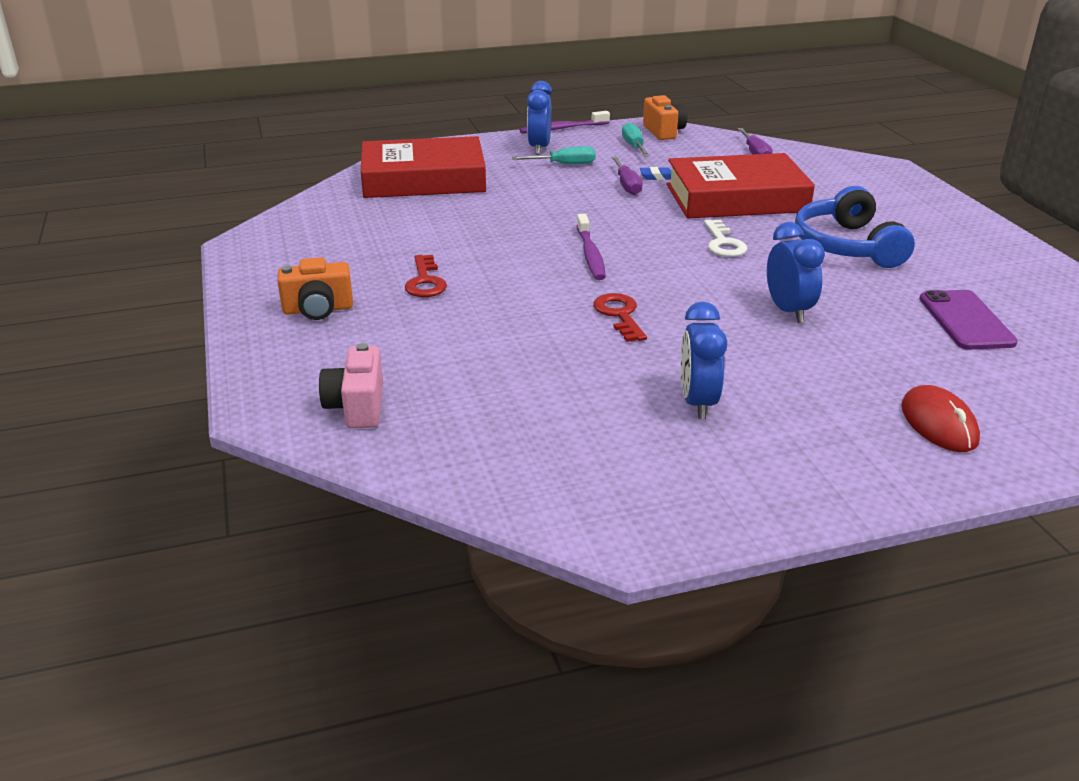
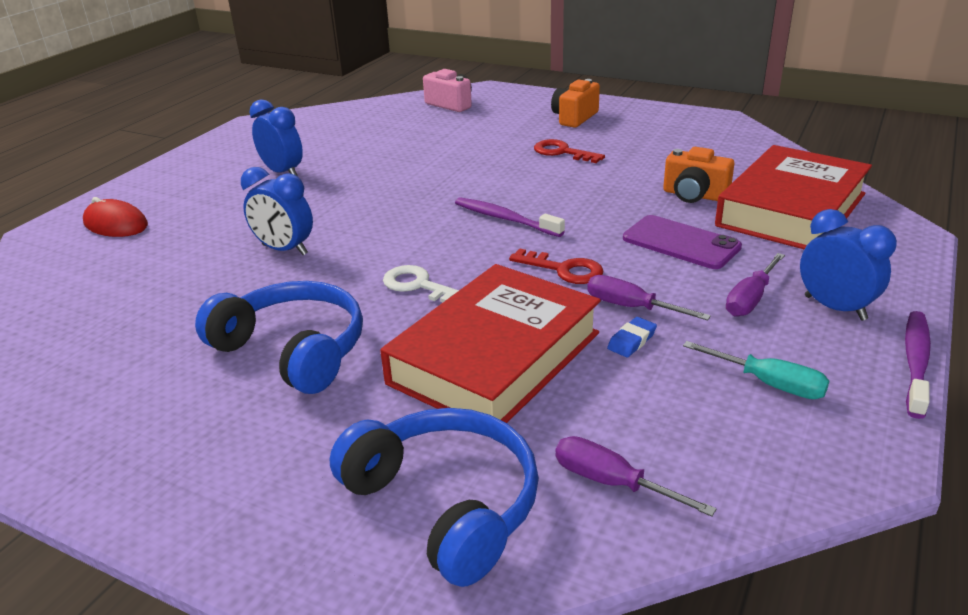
camera: 135 degrees right, 0 degrees up
turquoise screwdriver [512,146,596,164] -> purple screwdriver [726,253,785,317]
red key [594,293,647,342] -> red key moved to [509,248,603,284]
orange camera [643,95,687,140] -> orange camera moved to [663,147,734,203]
purple phone [919,290,1018,350] -> purple phone moved to [623,215,742,269]
none -> blue headphones [330,408,539,587]

